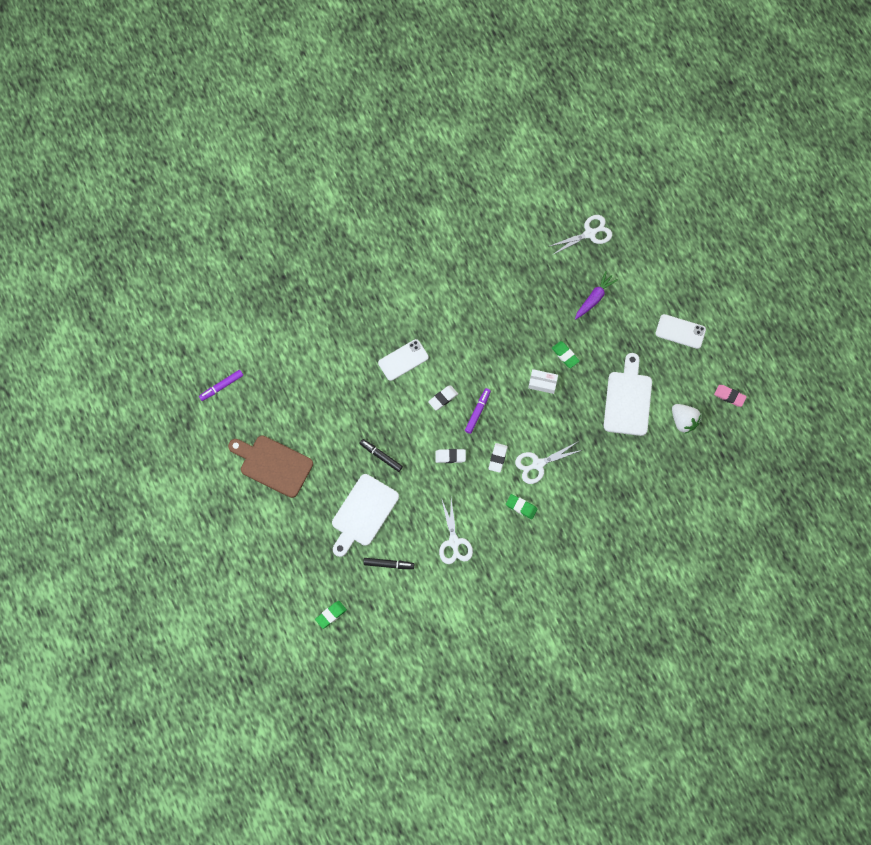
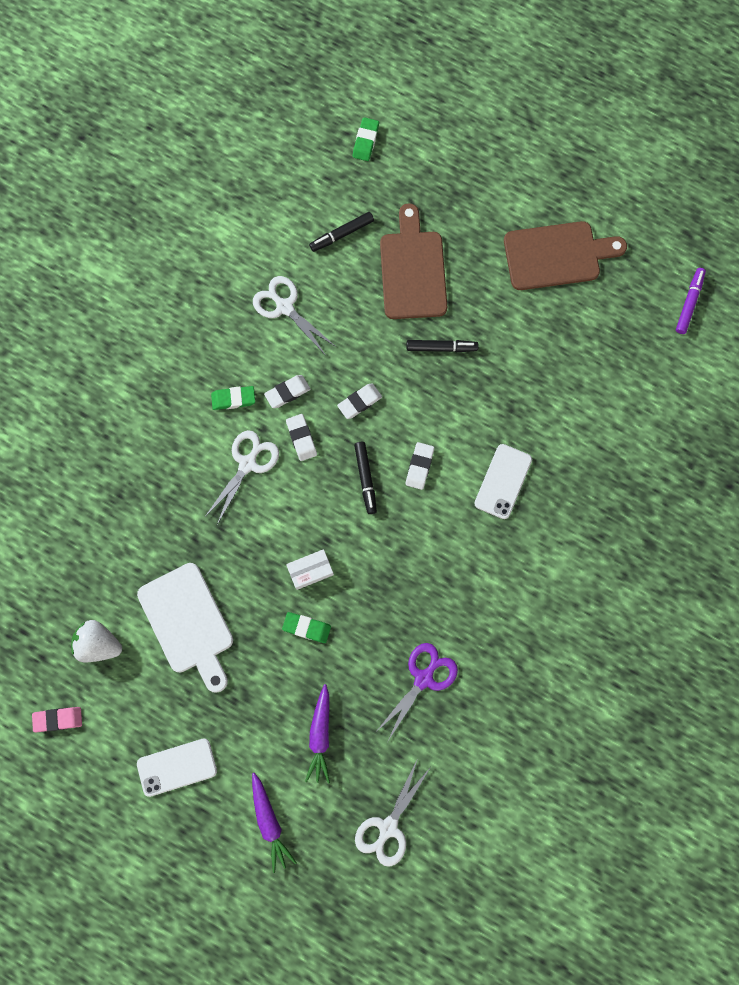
camera: 145 degrees right, 5 degrees up
white cutting board [332,474,399,557] -> brown cutting board [380,203,447,319]
purple marker [465,388,491,434] -> black marker [354,442,377,514]
none -> purple carrot [252,773,297,873]
none -> white eraser [264,375,311,408]
none -> purple scissors [376,643,458,740]

